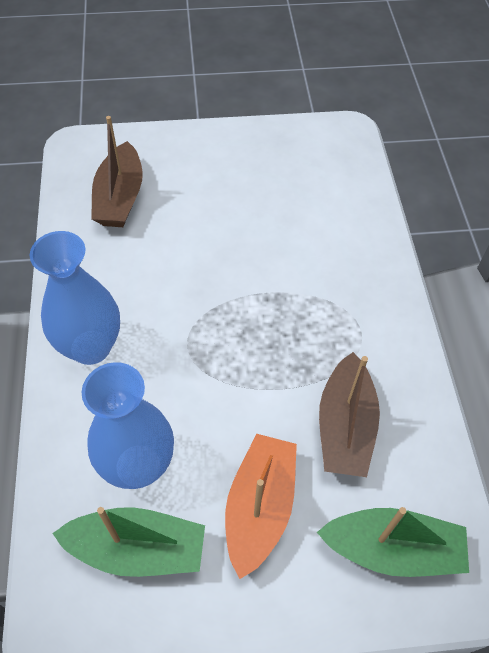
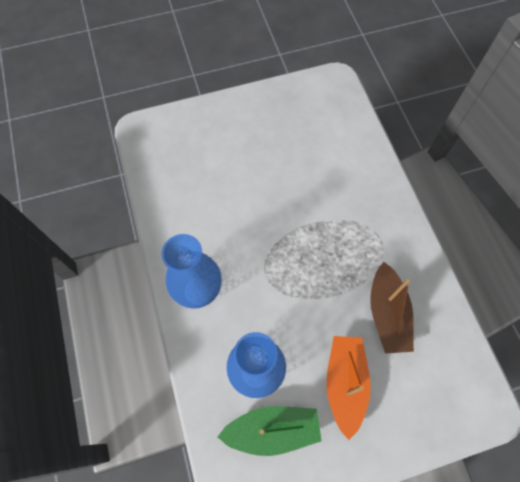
camera: 10 degrees left, 10 degrees up
brown boat [91,116,143,227] -> none
green boat [317,507,469,577] -> none

